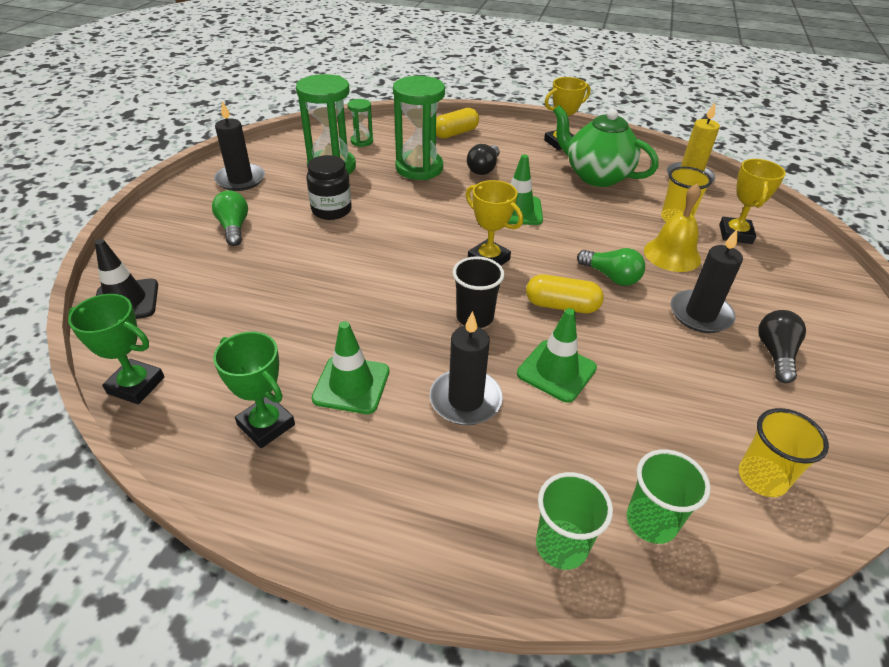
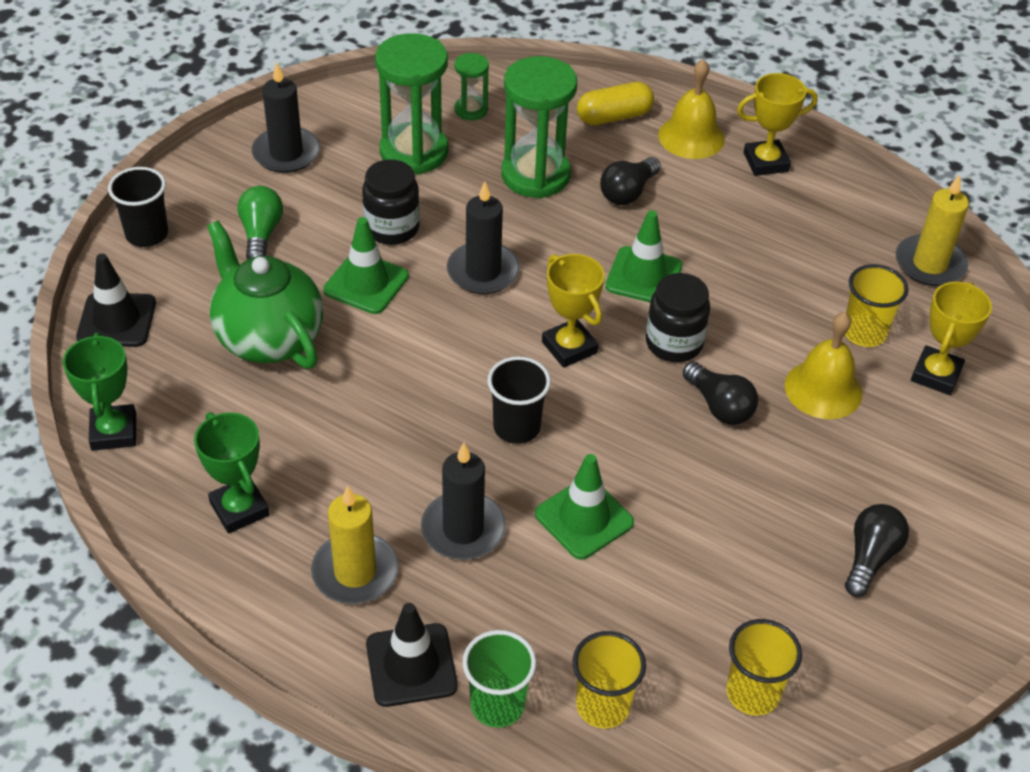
camera: 15 degrees right, 5 degrees up
green trophy [68,294,164,404] -> green trophy turned 45 degrees clockwise [63,333,136,451]
green traffic cone [312,321,389,414] -> green traffic cone moved to [323,217,409,314]
yellow capsule [526,274,604,313] -> none
green teapot [553,105,659,187] -> green teapot moved to [207,220,323,369]
green light bulb [577,248,645,286] -> black light bulb [683,361,758,425]
green cup [627,449,711,544] -> yellow cup [573,631,646,728]
black candle [671,229,743,333] -> black candle moved to [447,182,520,294]
none -> black cup [108,167,168,247]
none -> yellow candle [311,485,399,604]
none -> black traffic cone [366,603,458,707]
none -> black jar [646,273,710,362]
none -> yellow bell [658,59,725,159]

